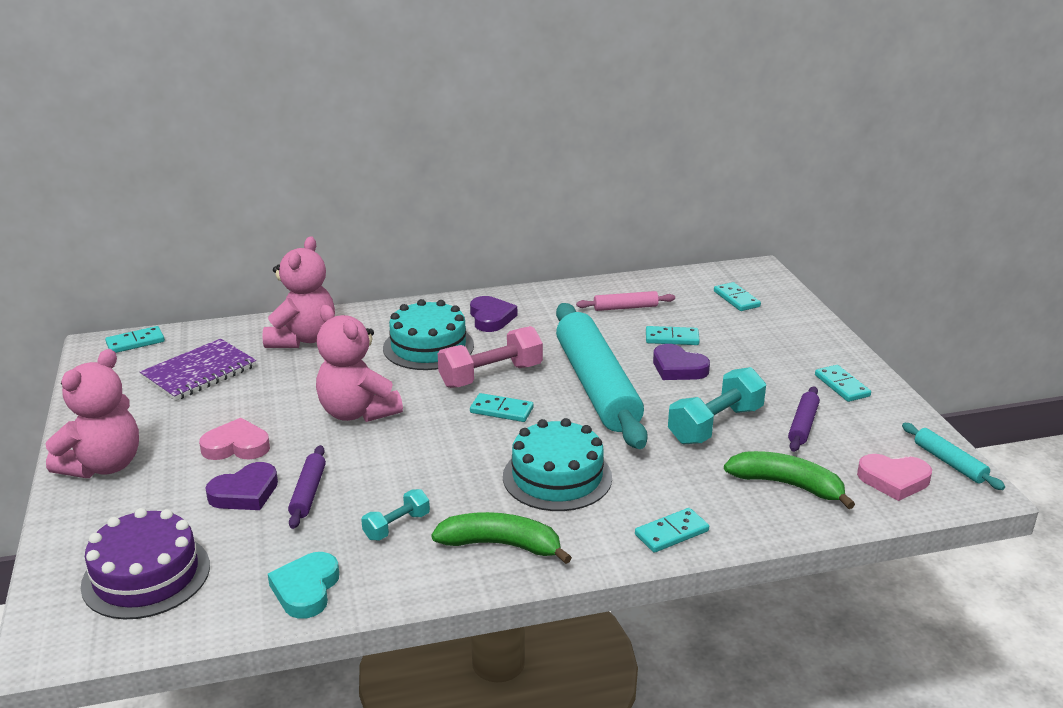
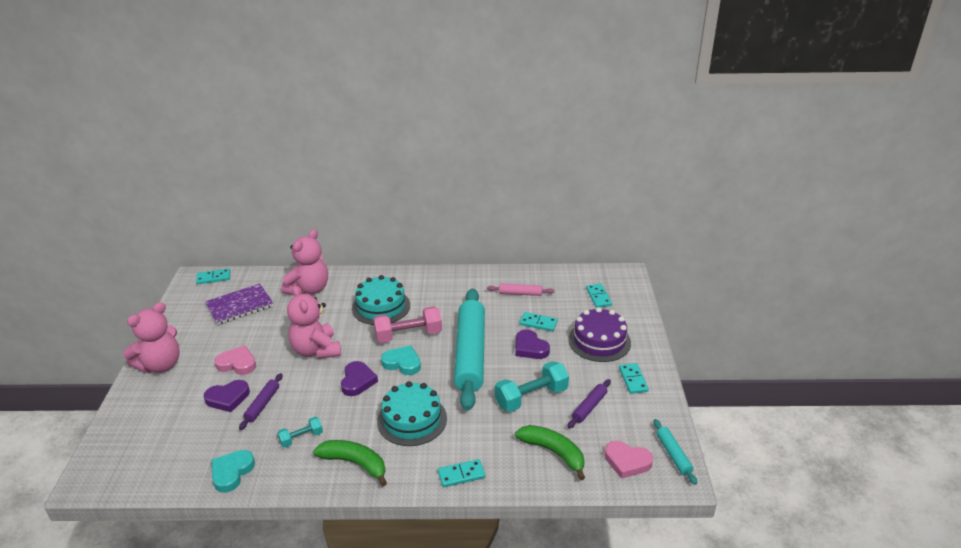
camera: 15 degrees right, 5 degrees up
purple cake [81,508,210,619] -> purple cake moved to [568,307,631,362]
purple heart [470,296,517,332] -> purple heart moved to [341,361,378,396]
turquoise domino [470,393,533,422] -> turquoise heart [381,345,421,375]

